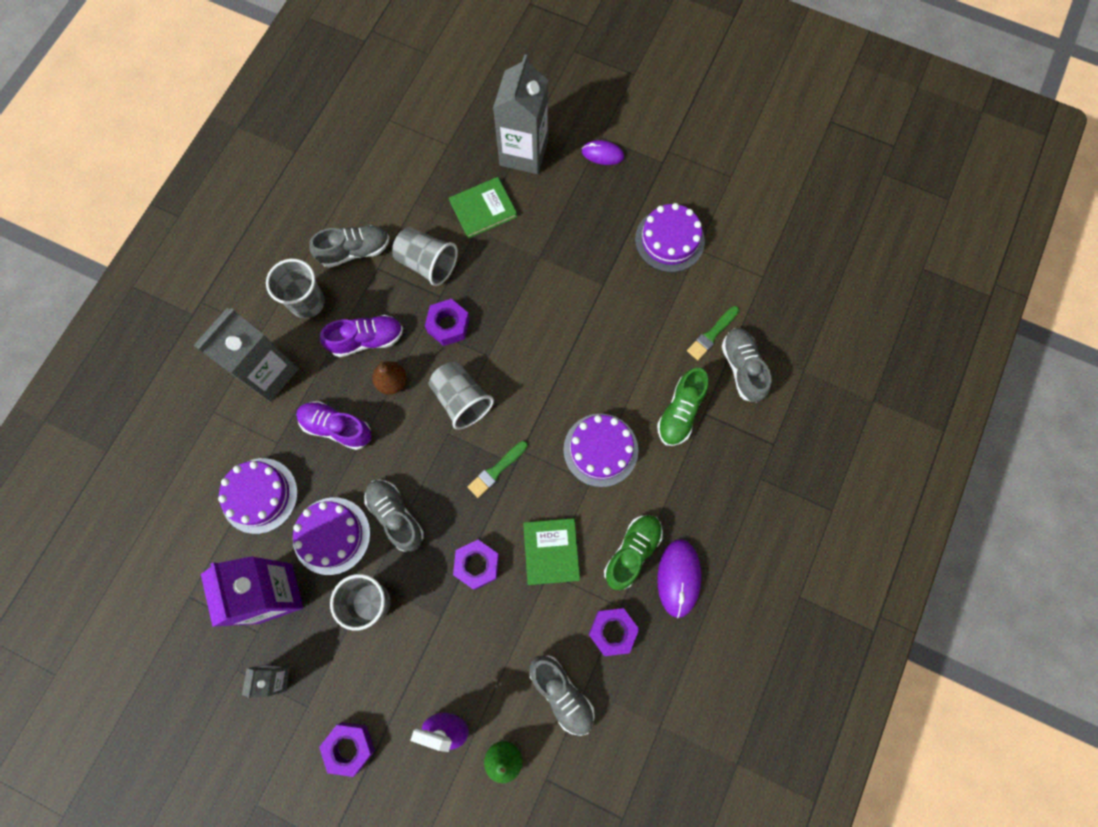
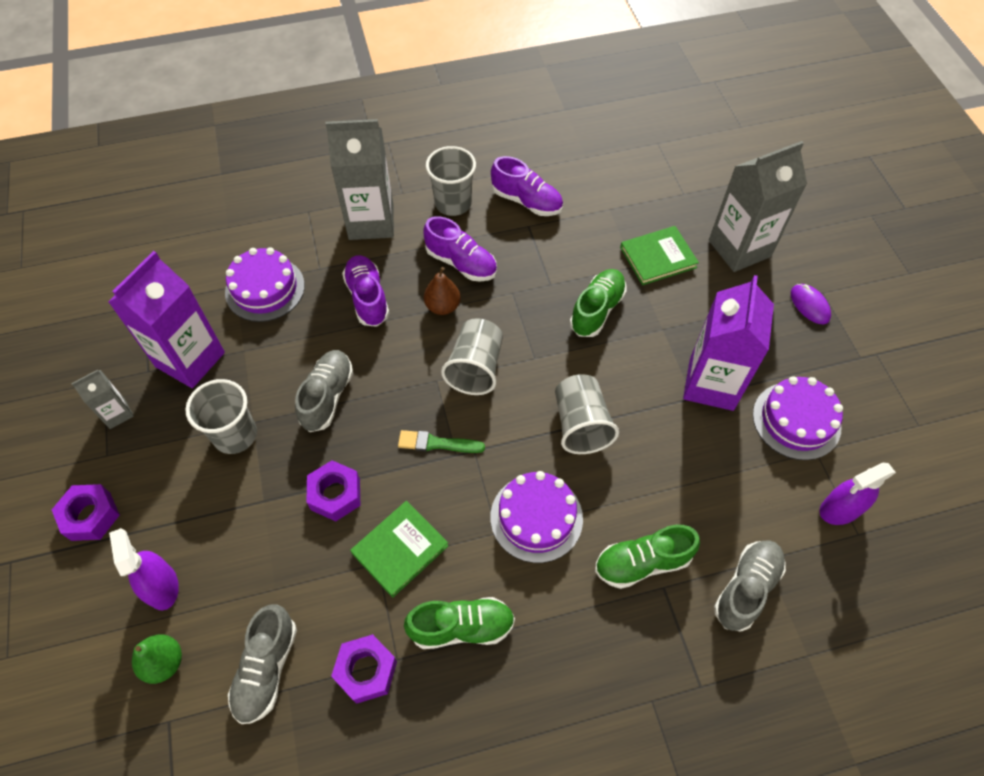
camera: 50 degrees right, 15 degrees down
purple cake [293,497,370,575] -> none
grey shoe [309,225,390,268] -> purple shoe [491,156,563,216]
grey cup [392,227,458,286] -> grey cup moved to [555,374,619,454]
purple nut [425,299,470,346] -> none
green book [449,177,517,239] -> green book turned 45 degrees counterclockwise [620,226,699,285]
purple mouse [658,539,701,618] -> none
green brush [687,306,739,360] -> none
none -> green shoe [570,269,627,337]
none -> purple carton [683,275,774,411]
none -> purple spray bottle [819,463,896,525]

